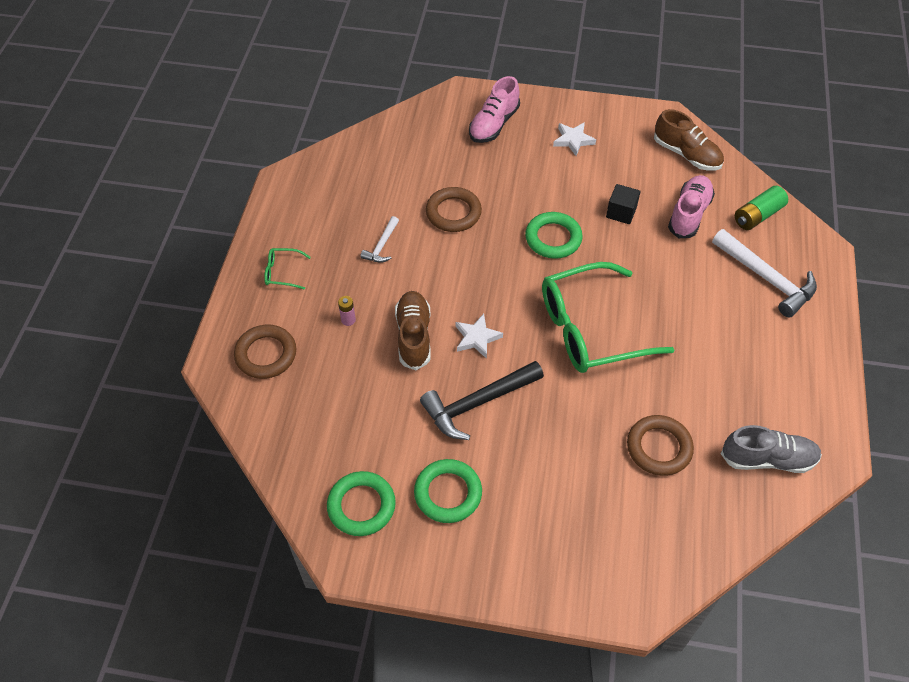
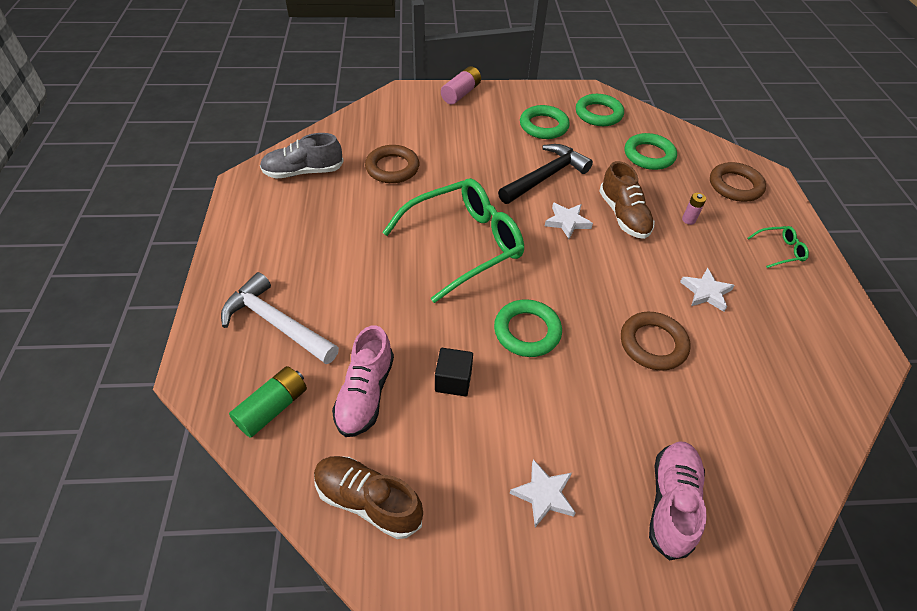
camera: 165 degrees right, 5 degrees down
white hammer [360,216,399,263] -> white star [680,268,735,312]
none -> pink battery [441,66,481,105]
none -> green ring [625,133,677,170]

